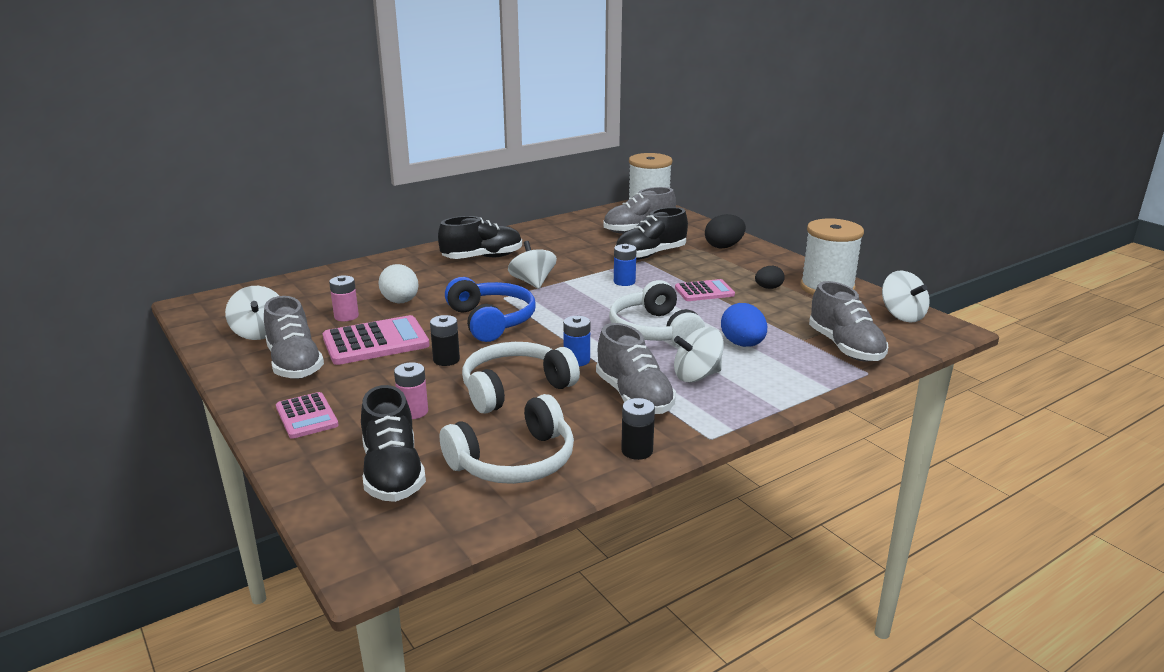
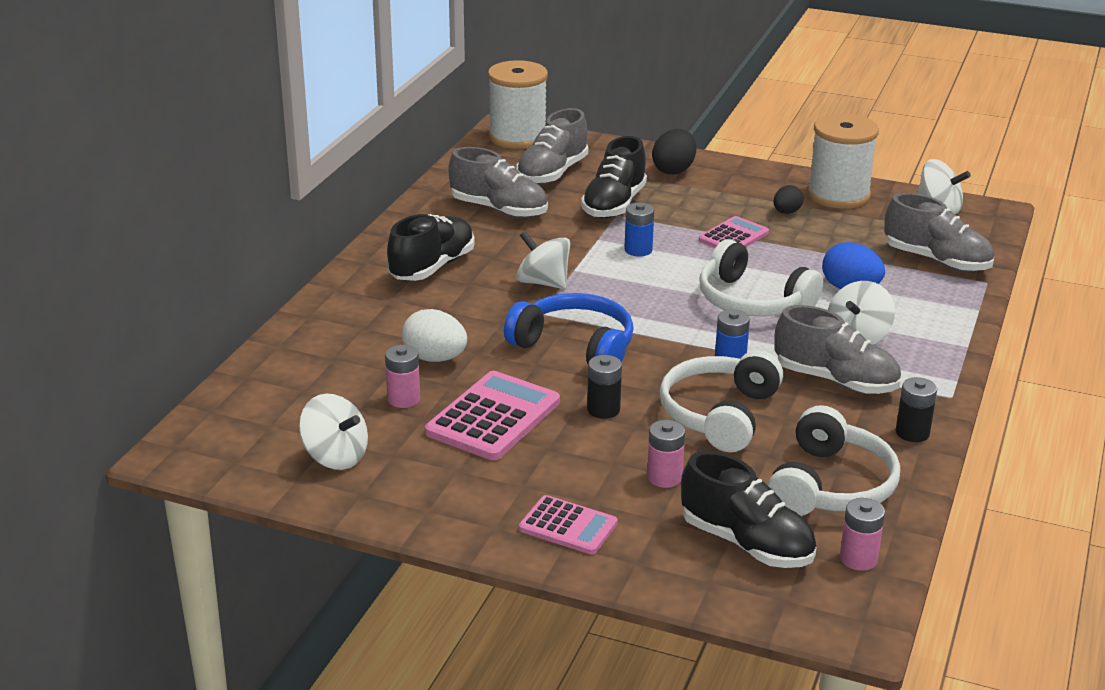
camera: 35 degrees left, 5 degrees up
grey shoe [264,296,324,379] -> grey shoe moved to [448,147,548,218]
none -> pink battery [840,498,885,571]

